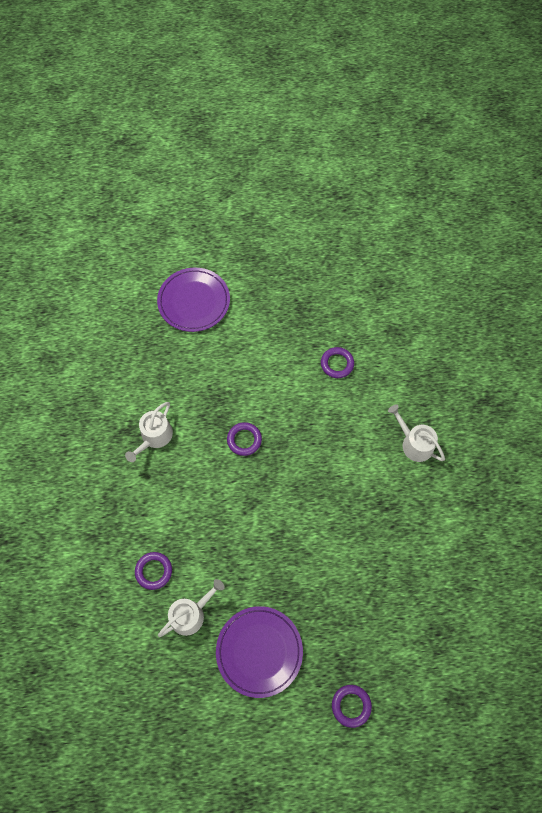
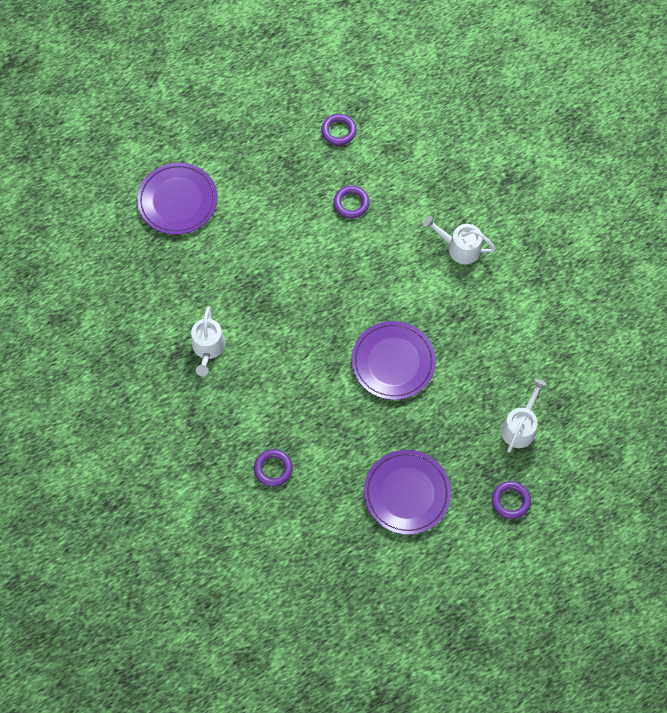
camera: 25 degrees left, 0 degrees up
white watering can [158,579,224,637] -> white watering can moved to [501,379,547,453]
purple ring [227,422,262,456] -> purple ring moved to [321,114,356,146]
none -> purple plate [352,321,436,400]

